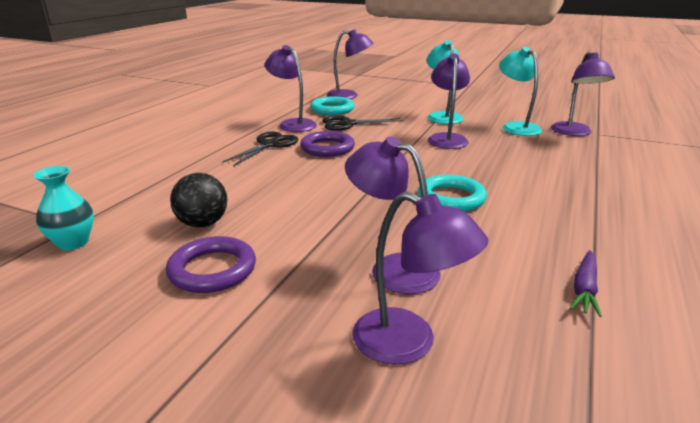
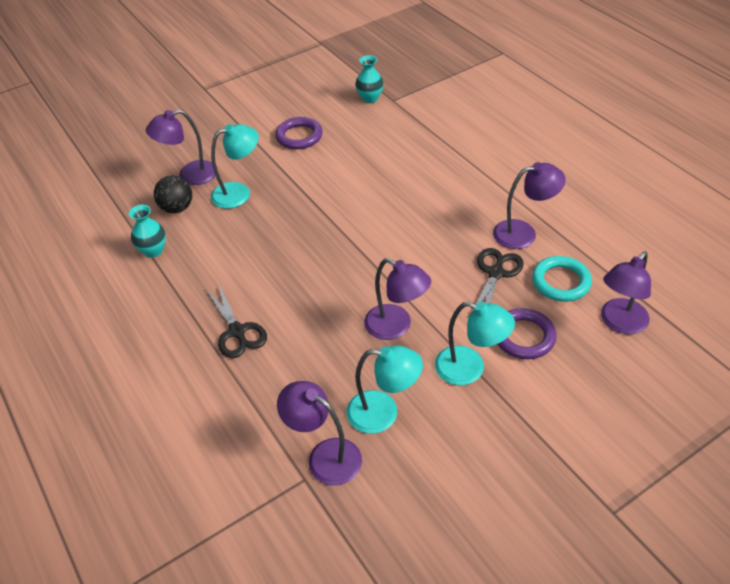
camera: 125 degrees right, 20 degrees up
black ball [170,173,227,227] -> black ball moved to [154,175,192,213]
black scissors [222,132,298,166] -> black scissors moved to [206,283,267,358]
purple ring [300,131,355,157] -> purple ring moved to [498,308,557,359]
purple lamp [345,137,441,294] -> turquoise lamp [211,124,259,209]
turquoise ring [418,175,487,211] -> none
purple carrot [569,250,602,317] -> turquoise vase [129,205,166,258]

